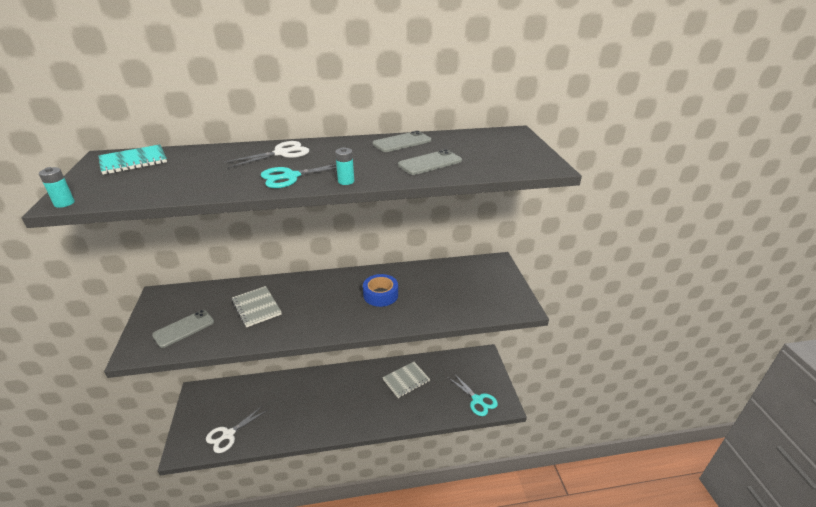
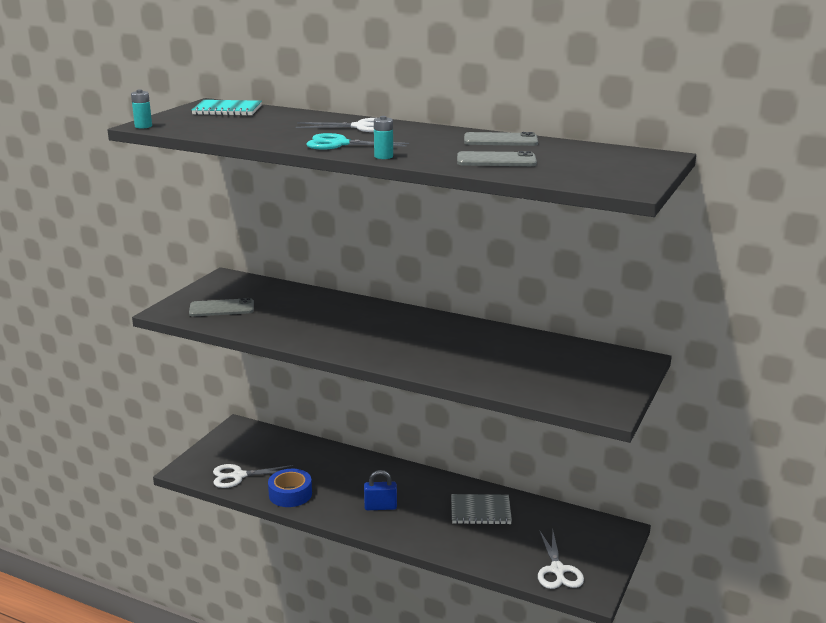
camera: 35 degrees right, 10 degrees down
grey notebook [232,286,282,327] -> none
blue tape [363,274,398,307] -> blue tape moved to [268,469,312,507]
turquoise scissors [449,373,498,416] -> white scissors [538,530,584,589]
none -> blue padlock [364,470,397,510]

